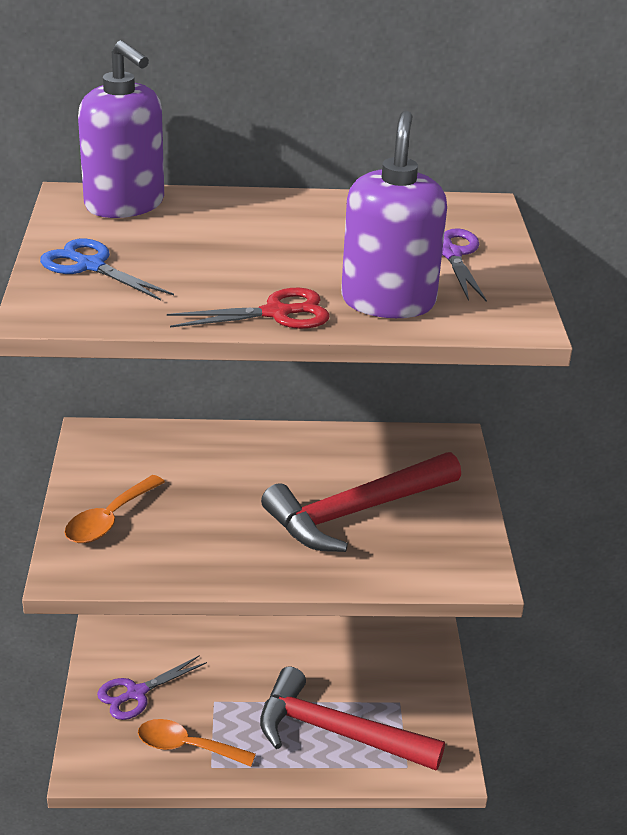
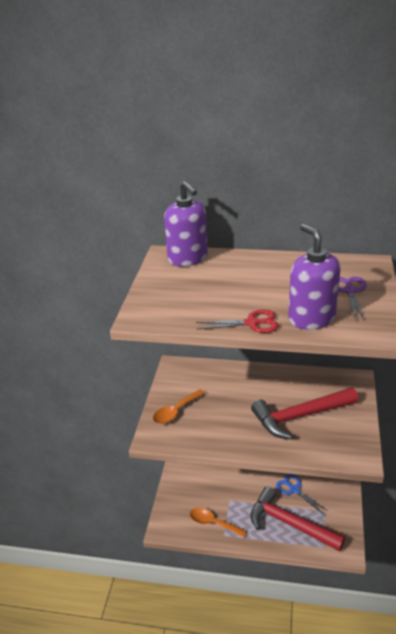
camera: 15 degrees right, 0 degrees up
blue scissors [40,238,174,301] -> blue scissors moved to [276,474,328,515]
purple scissors [97,655,207,720] -> none
purple soap dispenser [341,111,447,318] -> purple soap dispenser turned 45 degrees counterclockwise [288,224,340,330]

